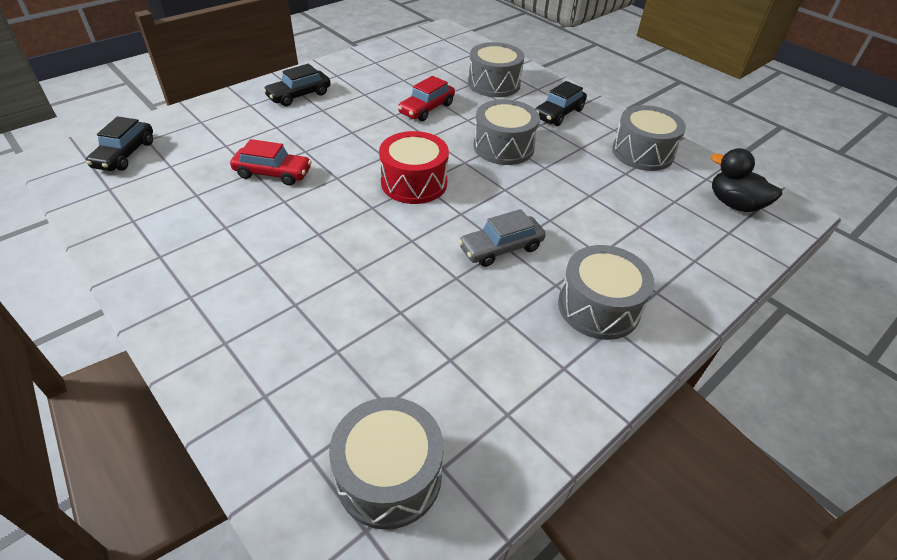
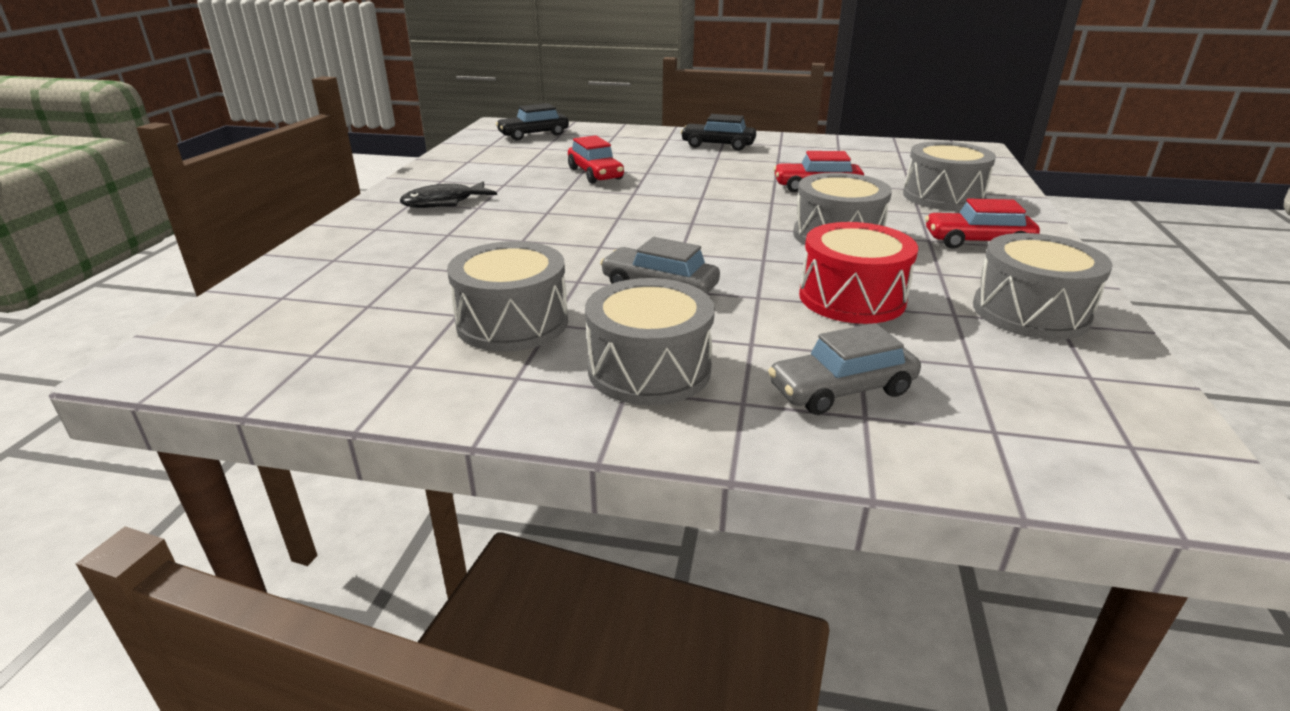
camera: 55 degrees right, 15 degrees down
grey drum [329,397,444,530] -> grey drum moved to [447,241,568,352]
red drum [379,131,449,204] -> red drum moved to [799,222,918,324]
black car [535,81,587,126] -> red car [925,198,1040,249]
black duck [711,148,782,212] -> none
none -> black fish [400,181,497,208]
none -> grey car [768,323,921,415]

